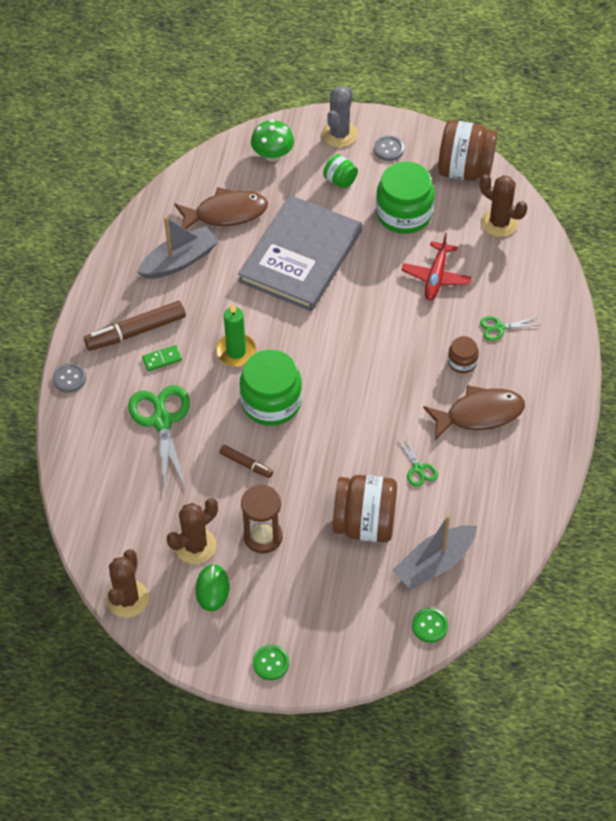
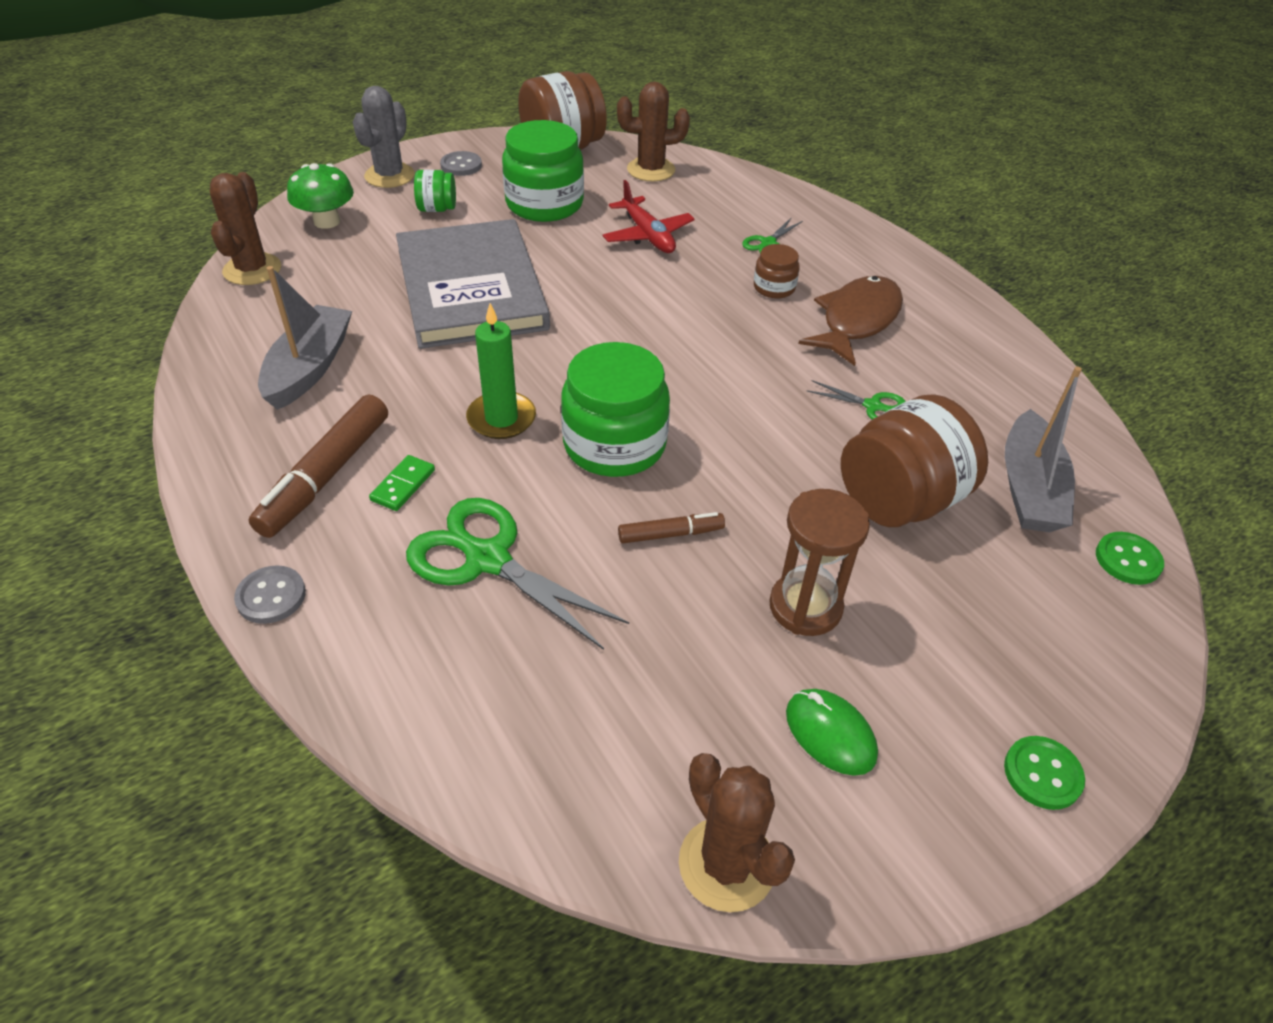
camera: 45 degrees left, 10 degrees down
brown cactus [167,498,218,564] -> brown cactus moved to [210,172,281,285]
brown fish [174,187,268,229] -> none
grey cactus [322,86,358,148] -> grey cactus turned 45 degrees clockwise [353,86,415,188]

